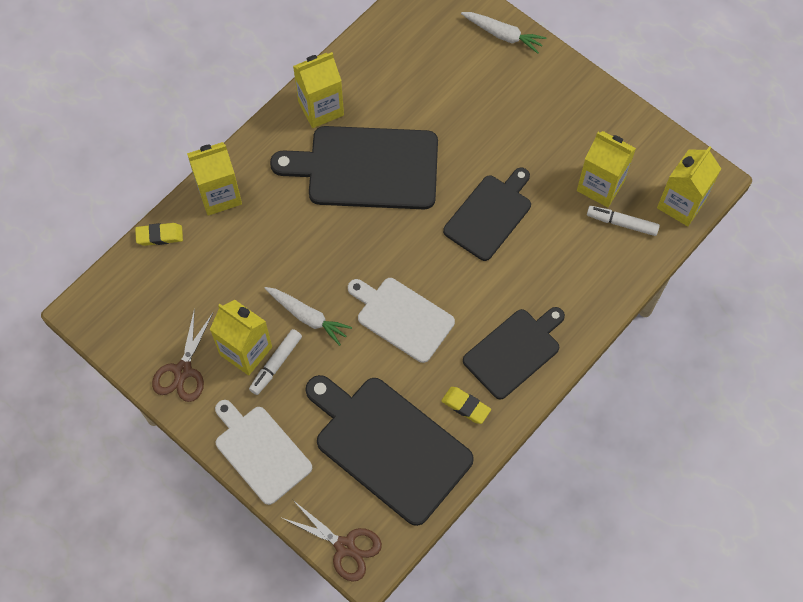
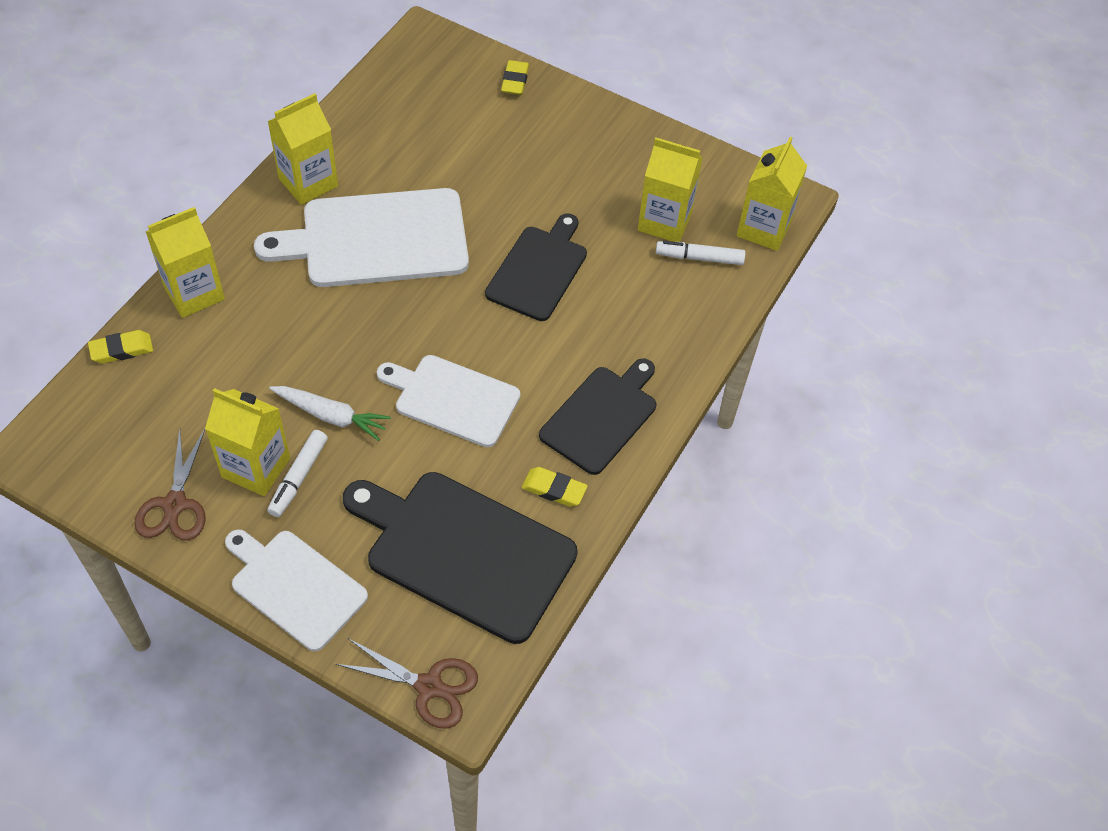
camera: 15 degrees left, 10 degrees down
black cutting board [270,126,438,209] -> white cutting board [254,188,469,287]
white carrot [461,12,546,54] -> yellow eraser [501,60,529,95]

